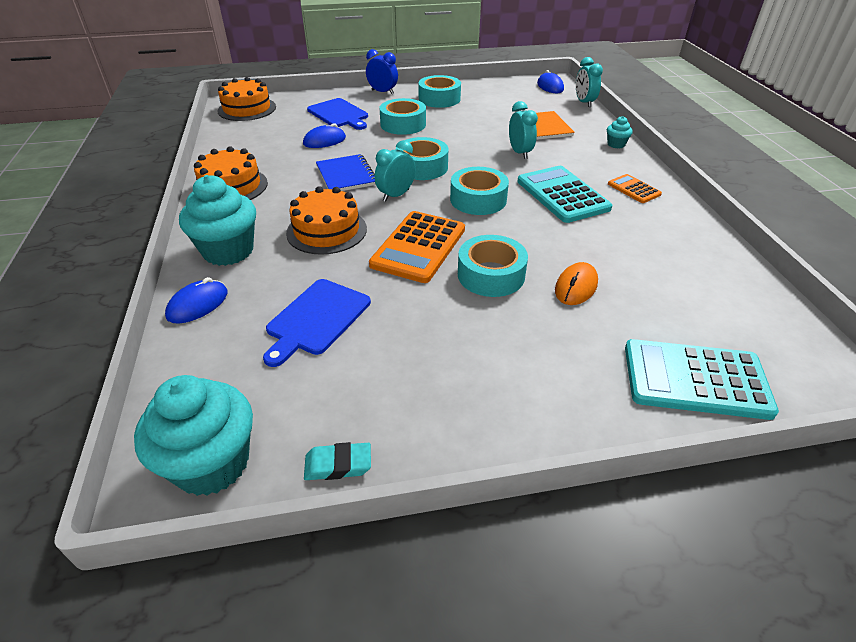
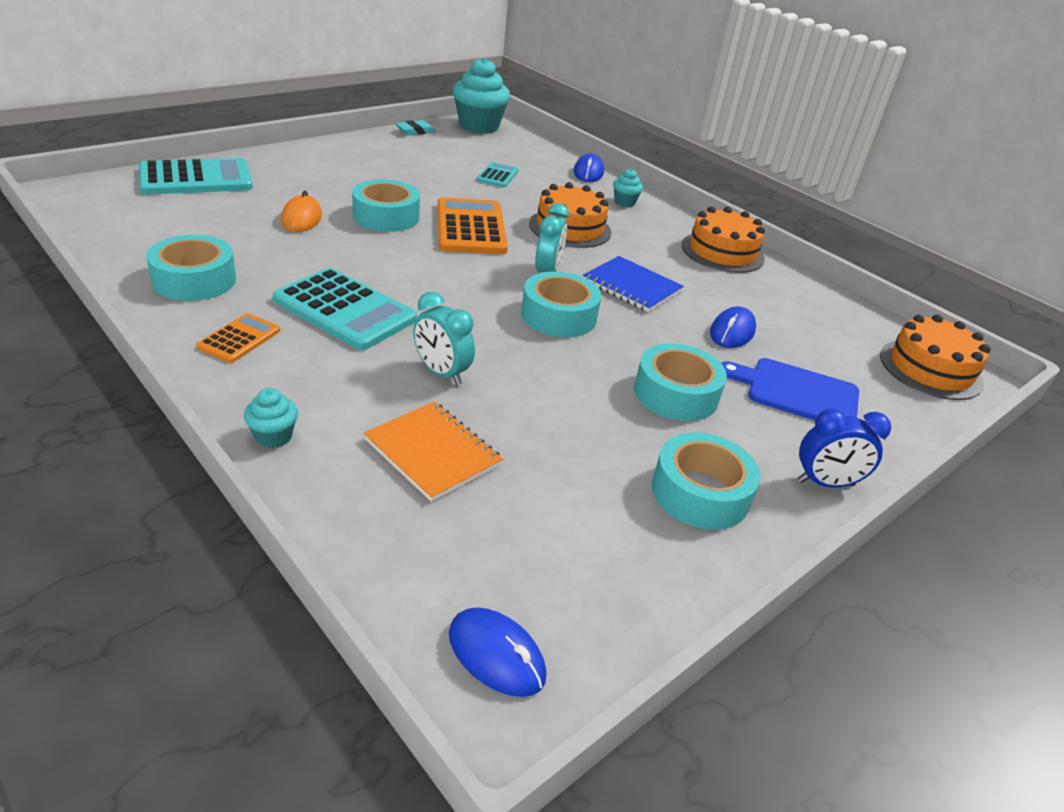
camera: 145 degrees right, 5 degrees down
turquoise cupcake [179,175,256,266] -> turquoise cupcake [613,169,643,207], size x0.46
blue cutting board [263,279,371,367] -> turquoise calculator [477,162,519,187]
turquoise tape [450,167,509,215] -> turquoise tape moved to [146,235,236,301]
turquoise clock [576,57,603,107] -> none
orange calculator [608,174,662,203] -> orange calculator turned 90 degrees counterclockwise [196,313,280,363]

